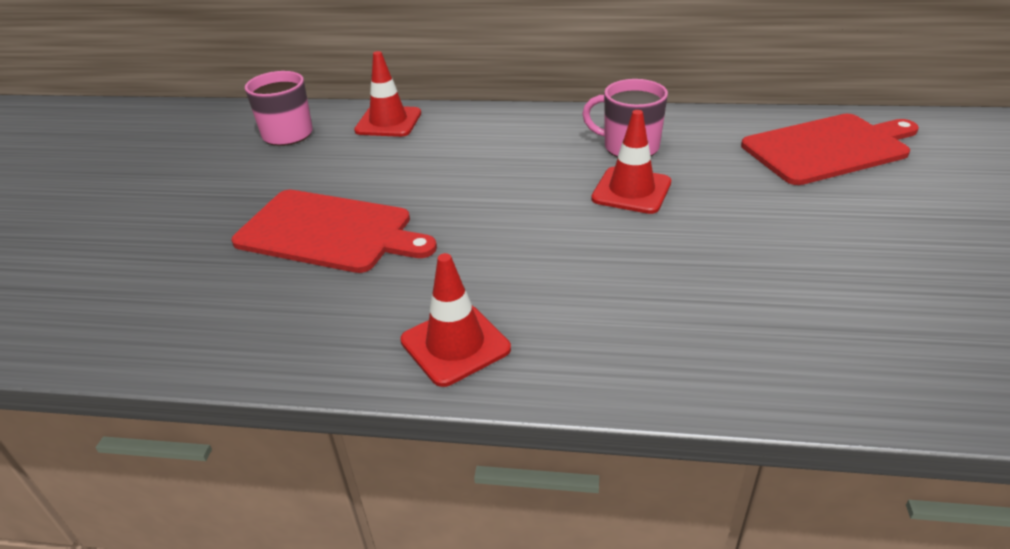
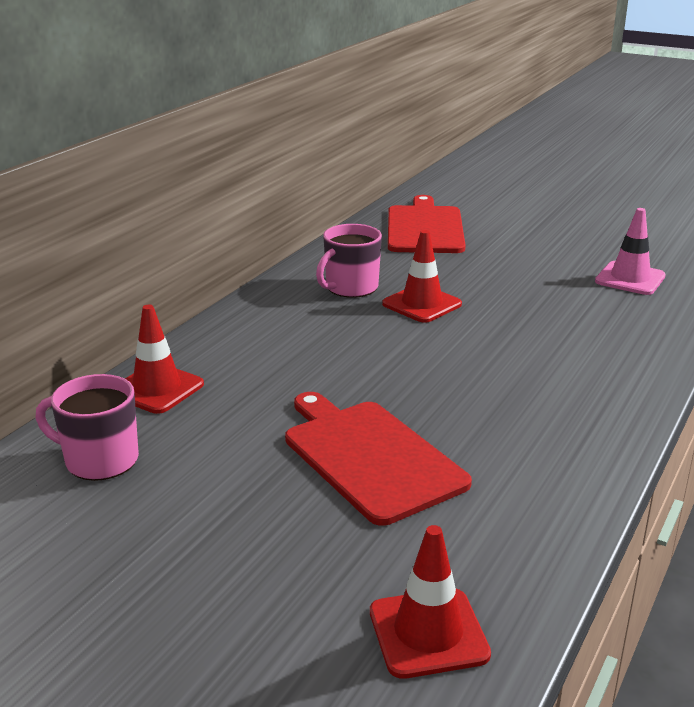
camera: 70 degrees left, 10 degrees down
red cutting board [232,190,437,273] -> red cutting board turned 75 degrees counterclockwise [285,392,472,526]
red traffic cone [400,253,511,387] -> red traffic cone moved to [370,525,491,679]
none -> pink traffic cone [595,208,666,295]

